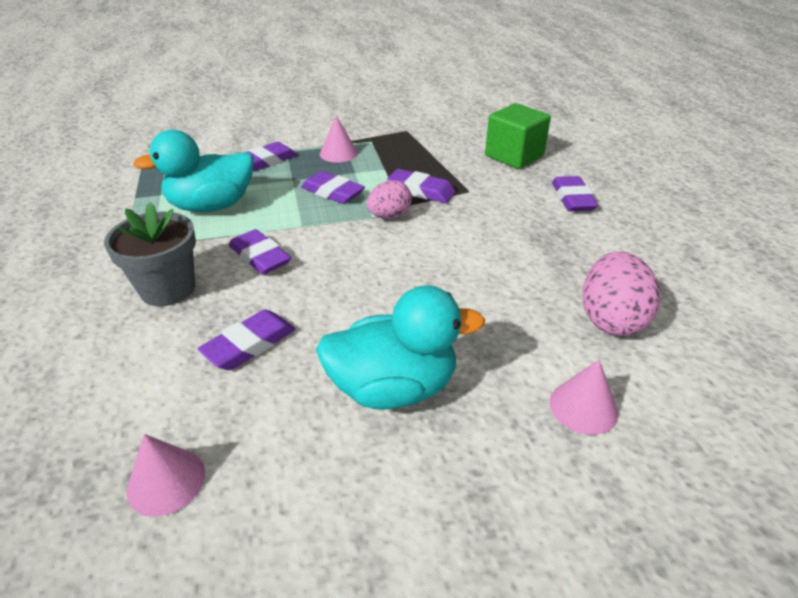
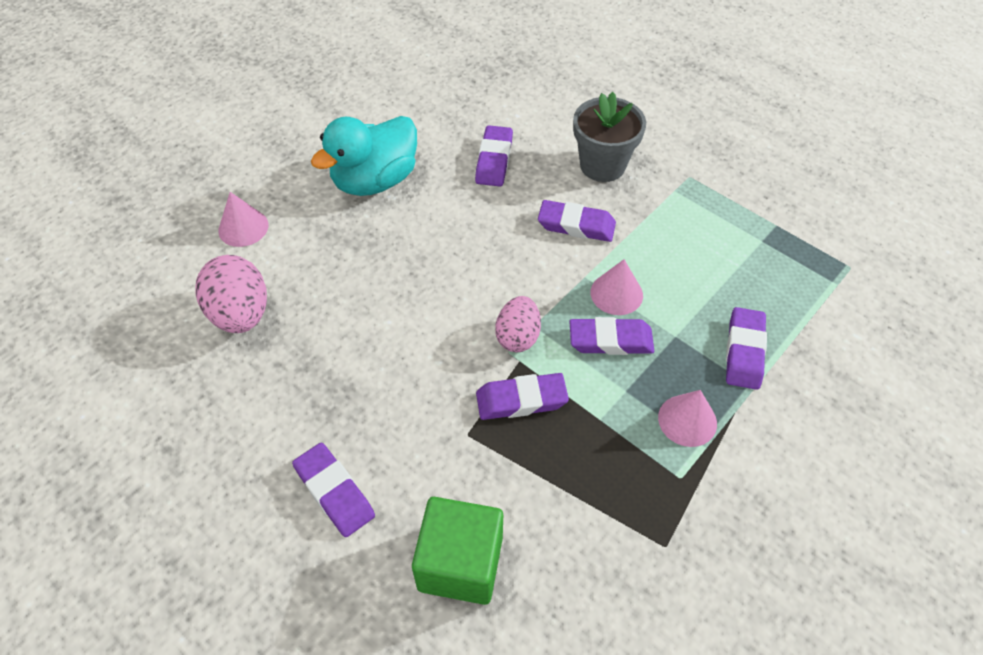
camera: 145 degrees right, 15 degrees up
pink cone [126,434,205,516] -> pink cone moved to [591,259,643,315]
turquoise duck [133,130,254,212] -> none

